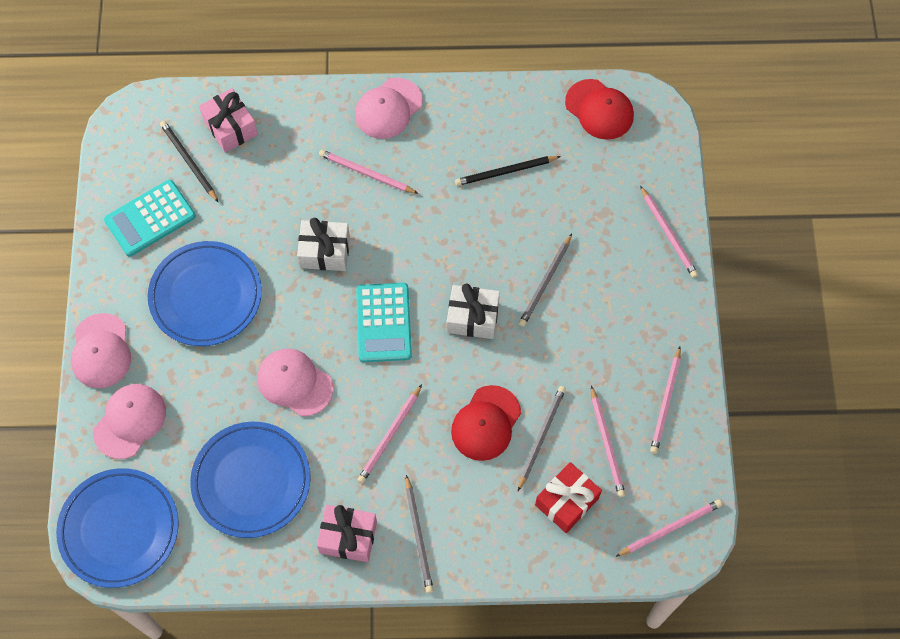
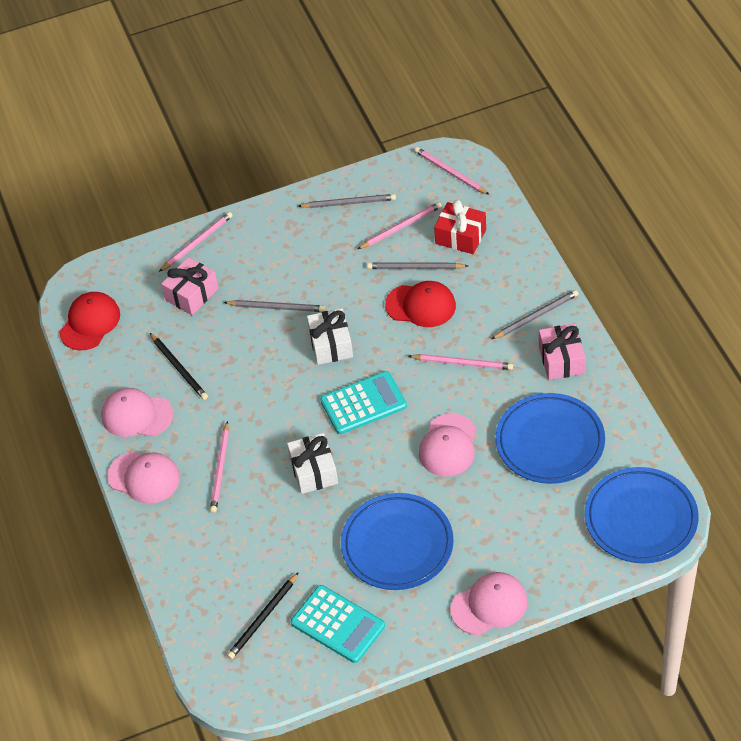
camera: 105 degrees left, 15 degrees down
pink cap [93,384,166,459] -> pink cap moved to [101,388,173,437]
pink gift [199,88,258,153] -> pink gift moved to [161,257,219,315]
pink pencil [650,346,681,454] -> grey pencil [298,194,396,208]

